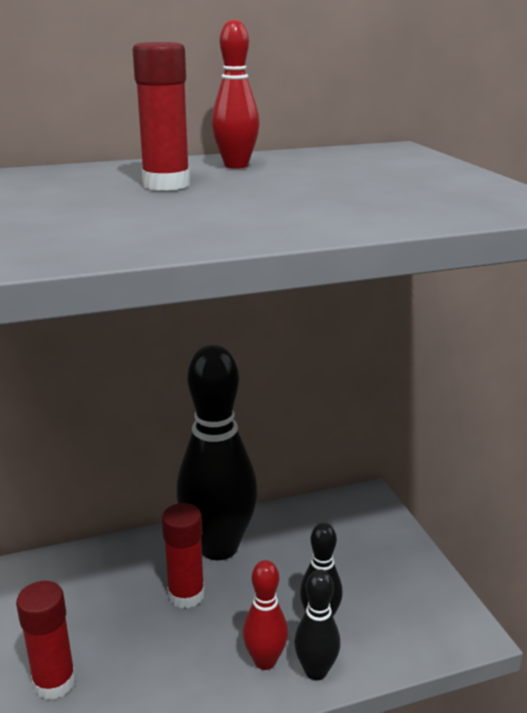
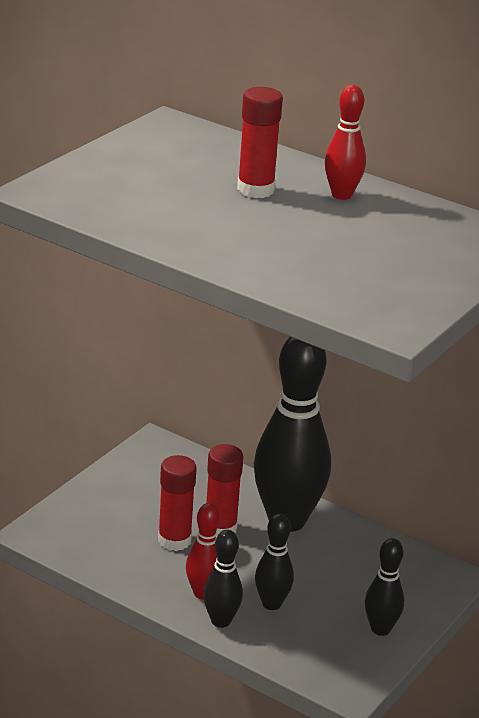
camera: 50 degrees right, 5 degrees up
red glue stick [16,581,76,700] -> red glue stick moved to [158,455,197,551]
none -> black bowling pin [365,538,404,636]

